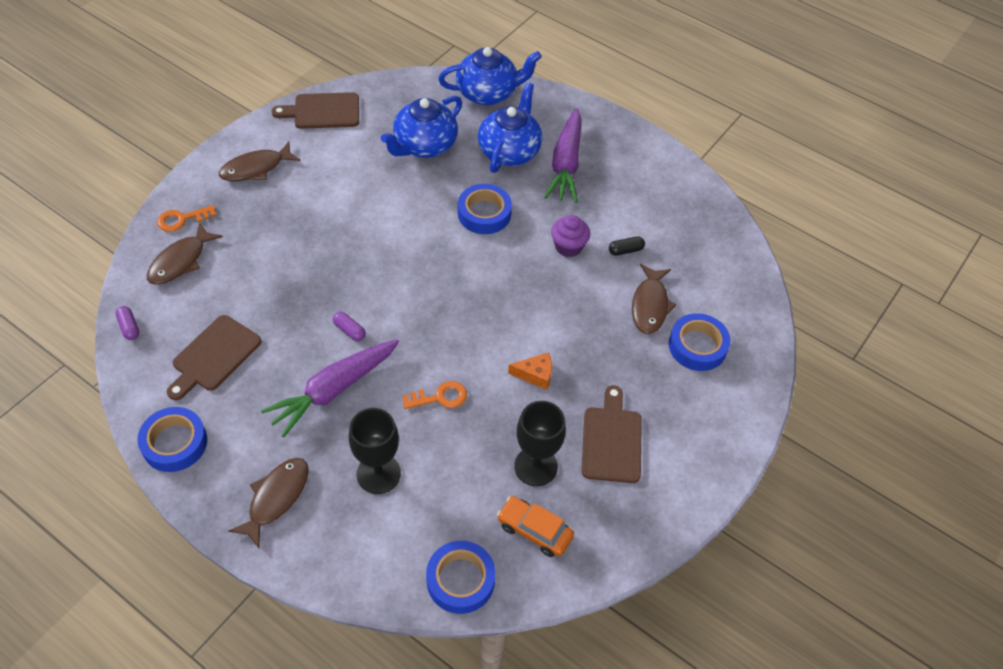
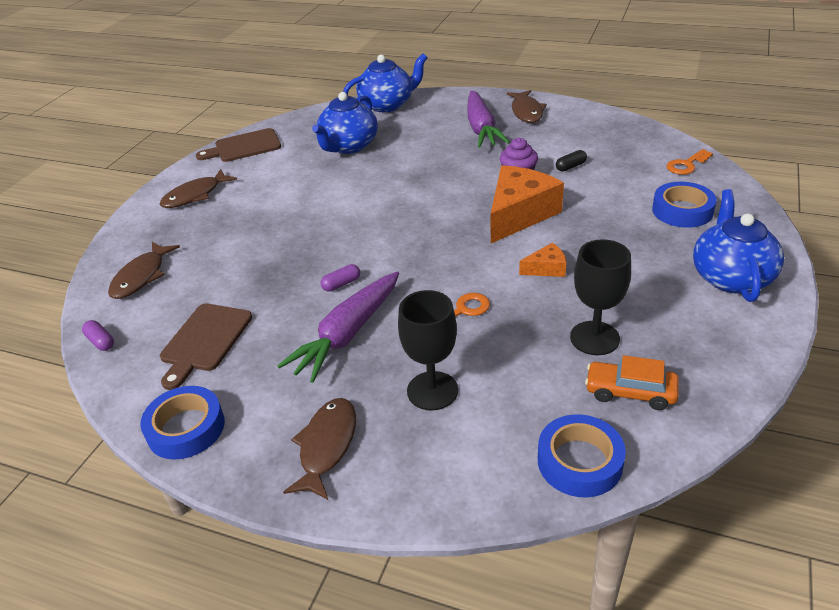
camera: 10 degrees left, 15 degrees down
orange key [157,205,216,232] -> orange key moved to [666,149,713,175]
purple capsule [333,312,366,341] -> purple capsule turned 60 degrees counterclockwise [321,264,360,292]
blue tape [458,184,512,234] -> none
blue teapot [478,83,542,173] -> blue teapot moved to [693,189,784,302]
brown cutting board [581,385,642,483] -> none
brown fish [632,264,677,334] -> brown fish moved to [507,90,547,123]
none -> orange cheese [490,165,564,243]

